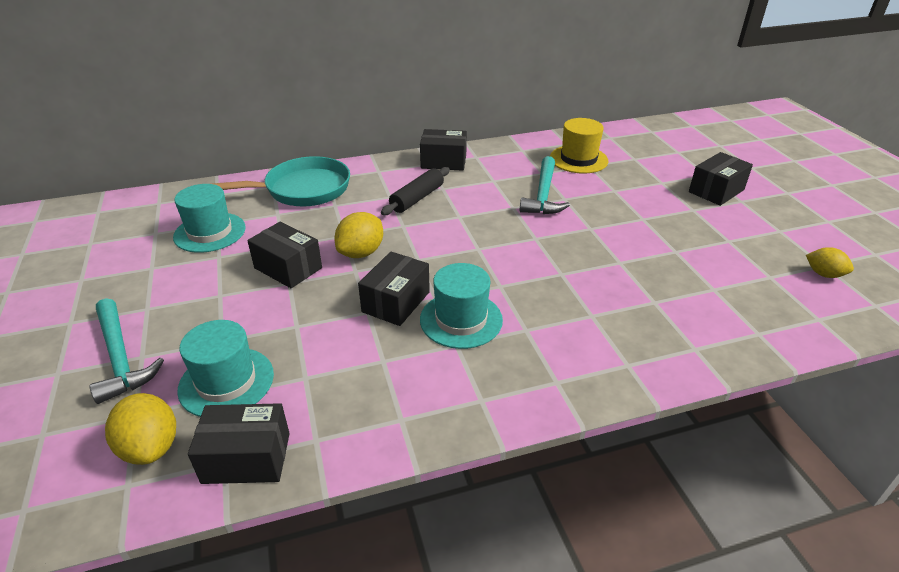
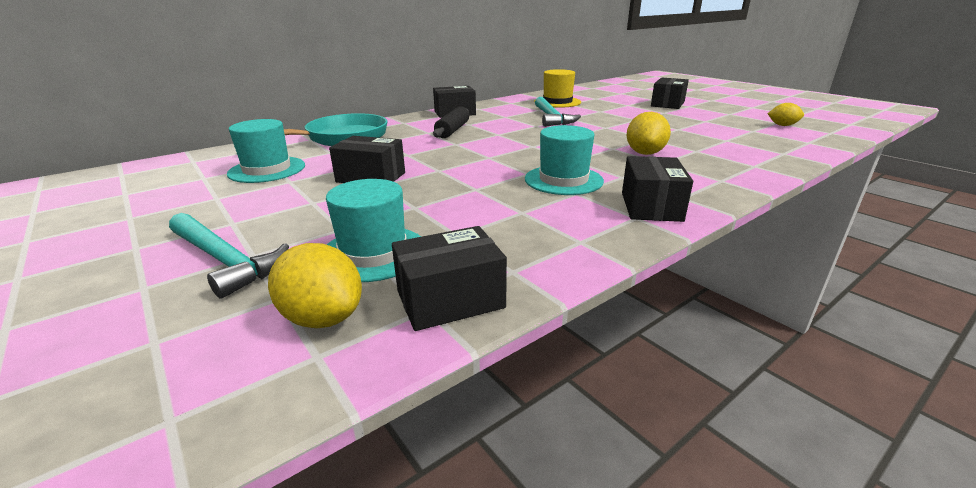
camera: 20 degrees left, 10 degrees down
yellow lemon [335,212,383,258] -> yellow lemon moved to [627,112,671,155]
black box [358,252,430,326] -> black box moved to [622,156,693,222]

